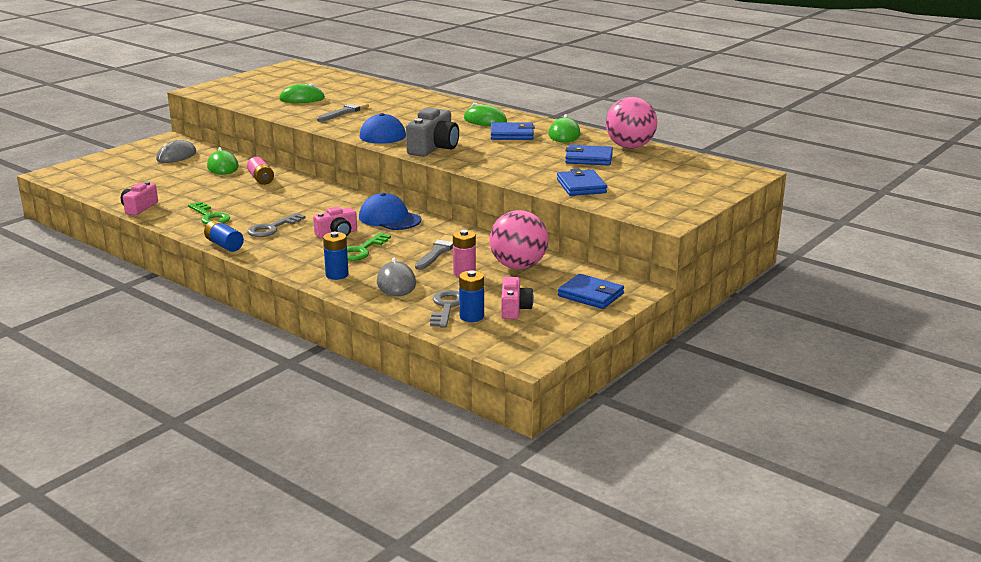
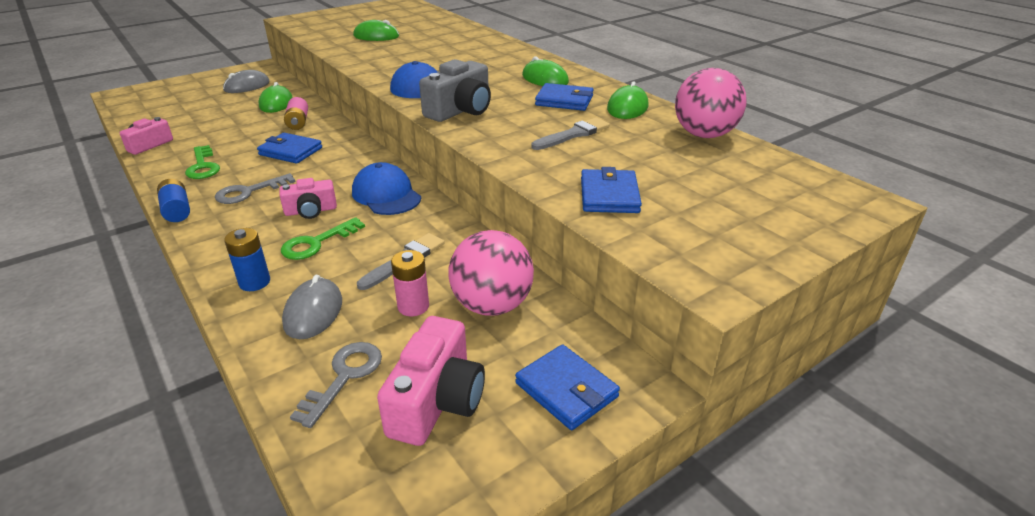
camera: 15 degrees right, 10 degrees up
grey brush [317,102,369,122] -> grey brush moved to [531,117,610,150]
blue battery [459,270,484,322] -> none
pink camera [501,277,534,319] -> pink camera [377,316,485,446], size x1.58
blue wallet [565,145,613,166] -> blue wallet moved to [257,133,322,164]

